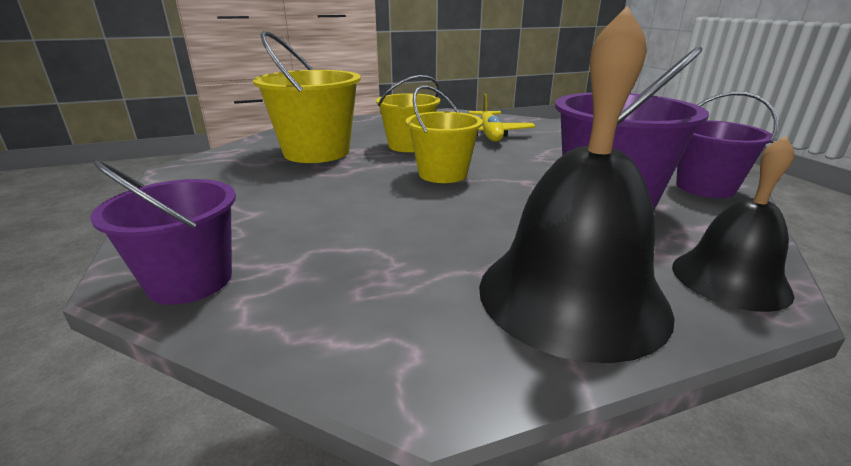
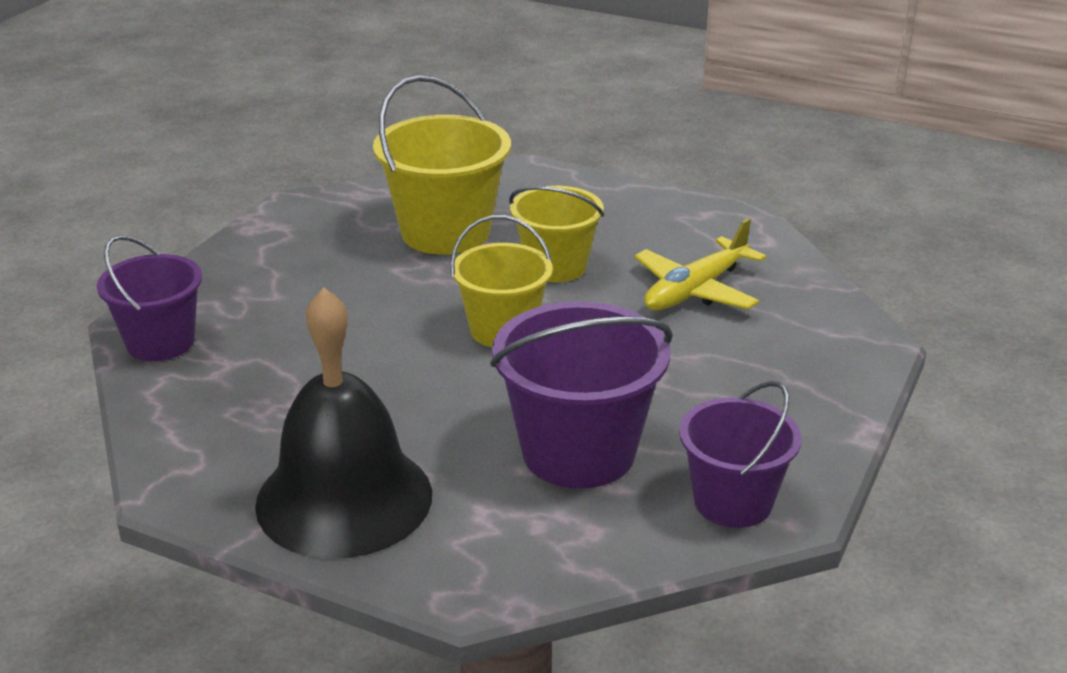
camera: 45 degrees right, 5 degrees up
black bell [672,136,795,312] -> none

